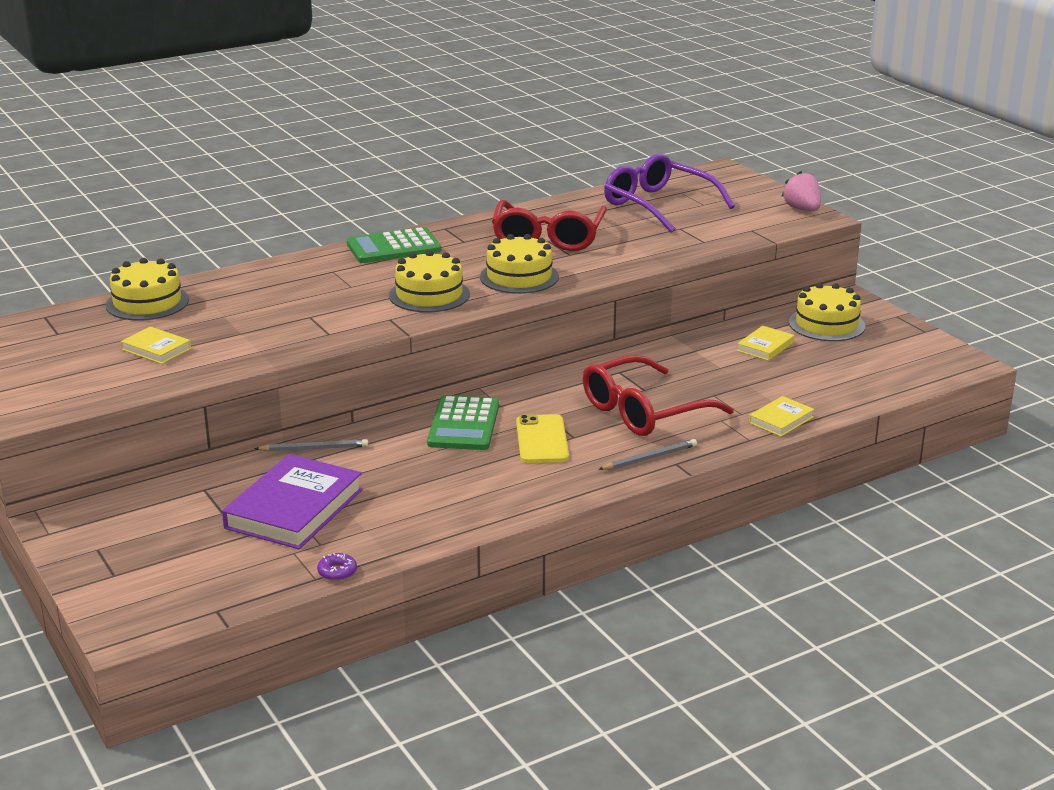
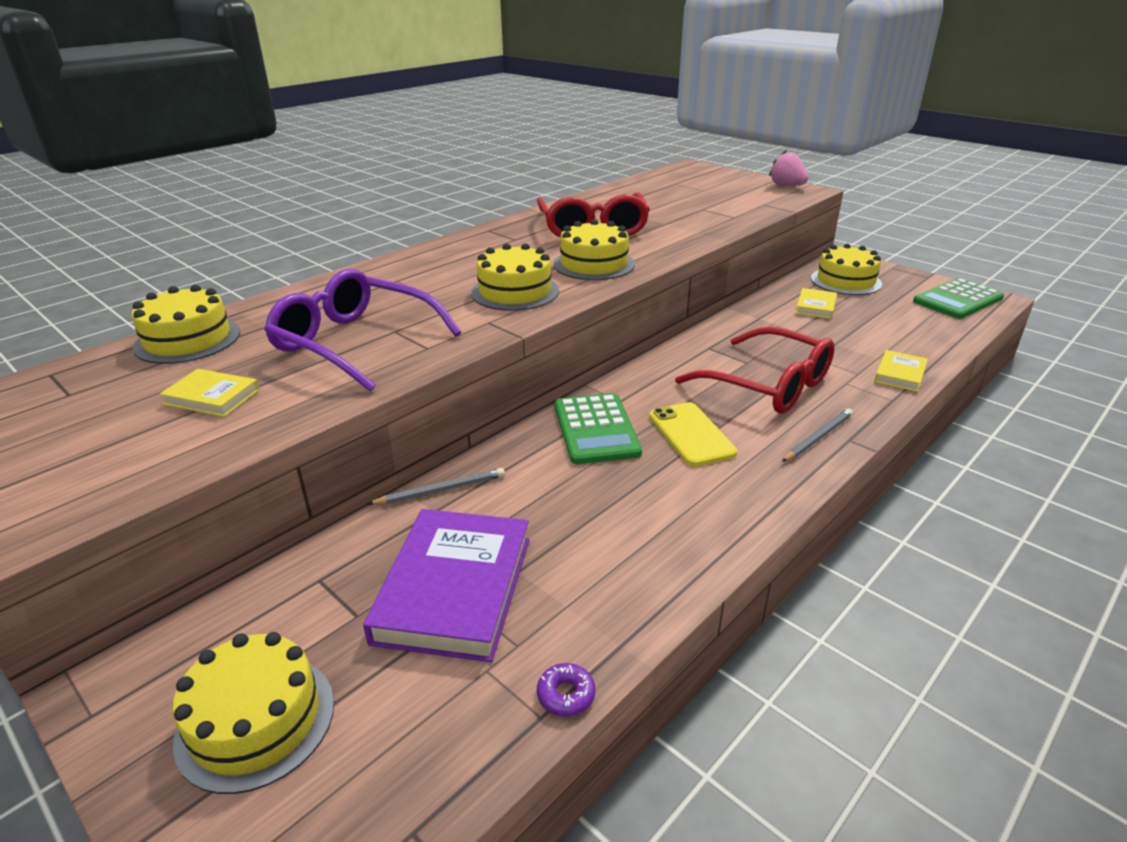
camera: 15 degrees left, 5 degrees up
green calculator [347,227,441,263] -> green calculator moved to [913,278,1004,319]
red glasses [583,355,734,436] -> red glasses turned 90 degrees counterclockwise [675,327,835,414]
purple glasses [604,154,735,233] -> purple glasses moved to [264,269,461,392]
none -> yellow cake [172,632,334,794]

